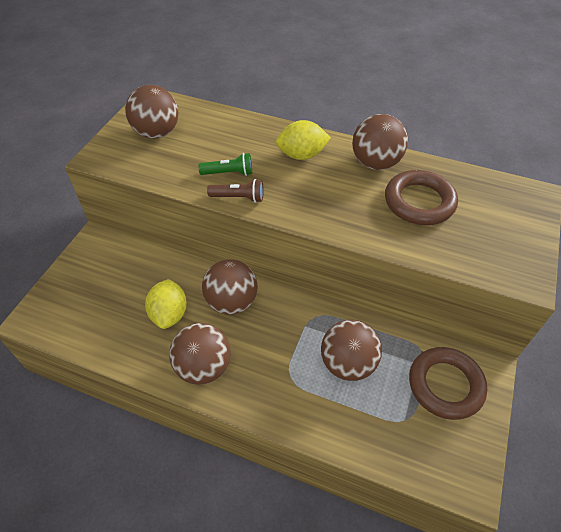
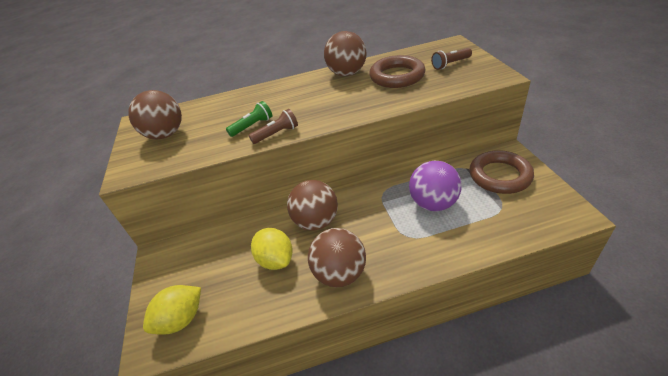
camera: 30 degrees left, 10 degrees down
yellow lemon [276,120,331,160] -> yellow lemon moved to [143,285,201,335]
brown ball [321,320,382,381] -> purple ball [409,161,462,211]
none -> brown flashlight [431,48,472,70]

